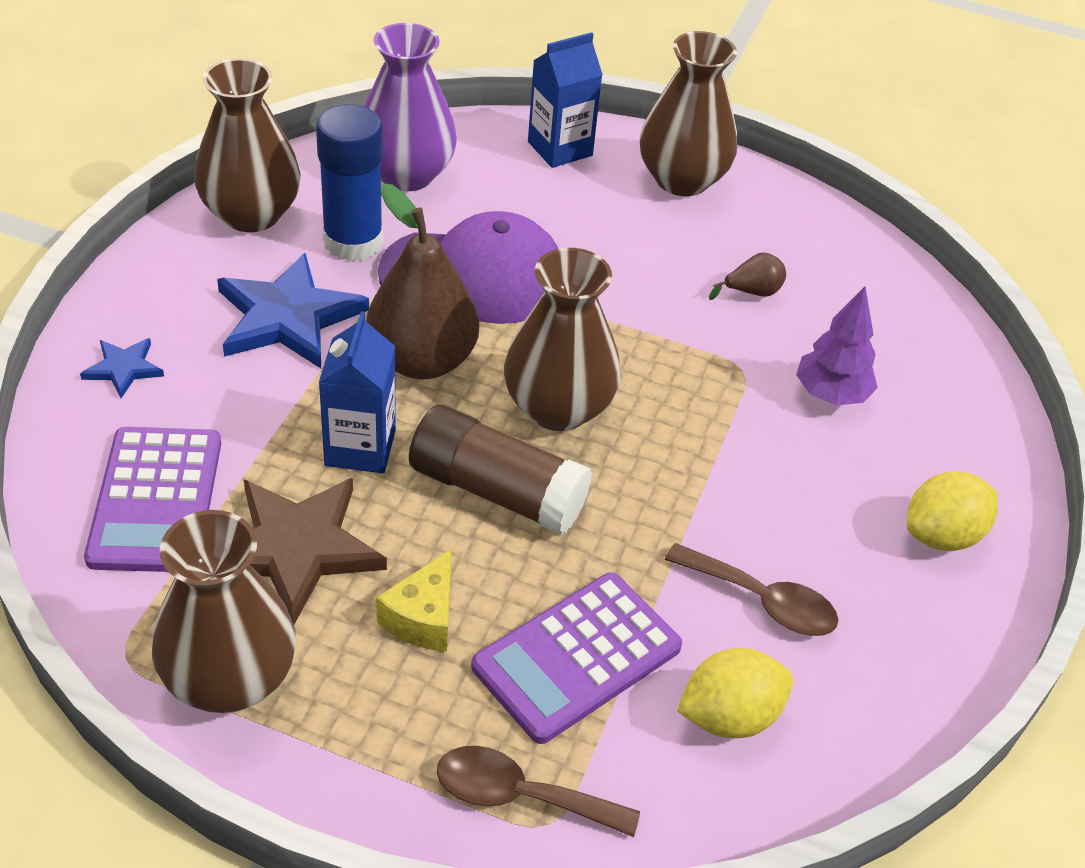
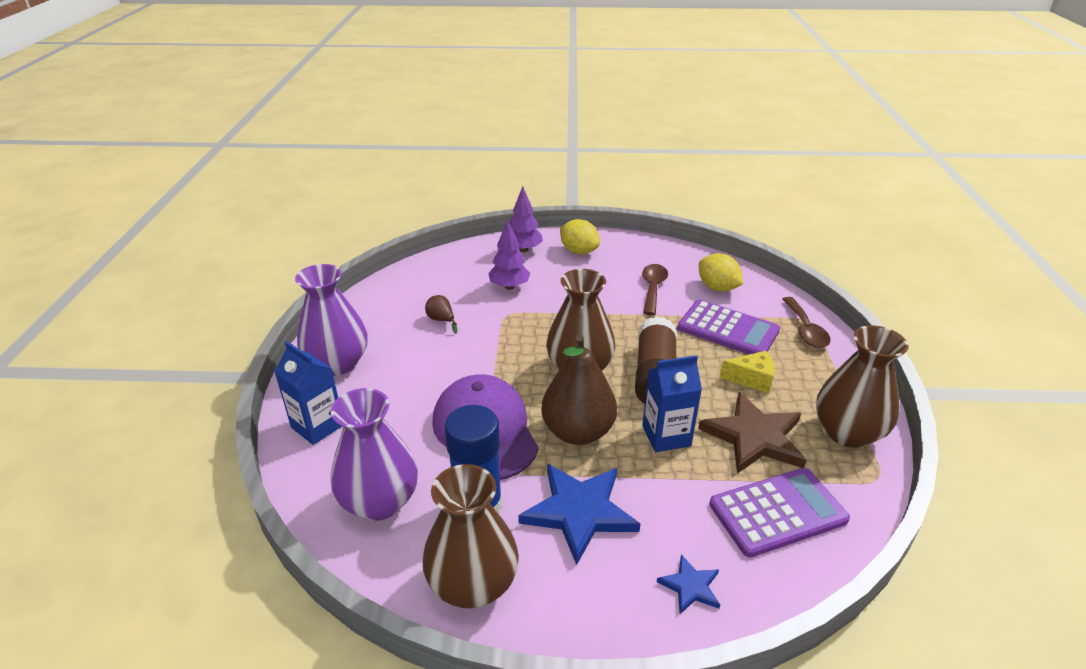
camera: 105 degrees left, 10 degrees down
brown vase [640,31,737,196] -> purple vase [295,264,368,376]
none -> purple tree [509,186,543,252]

